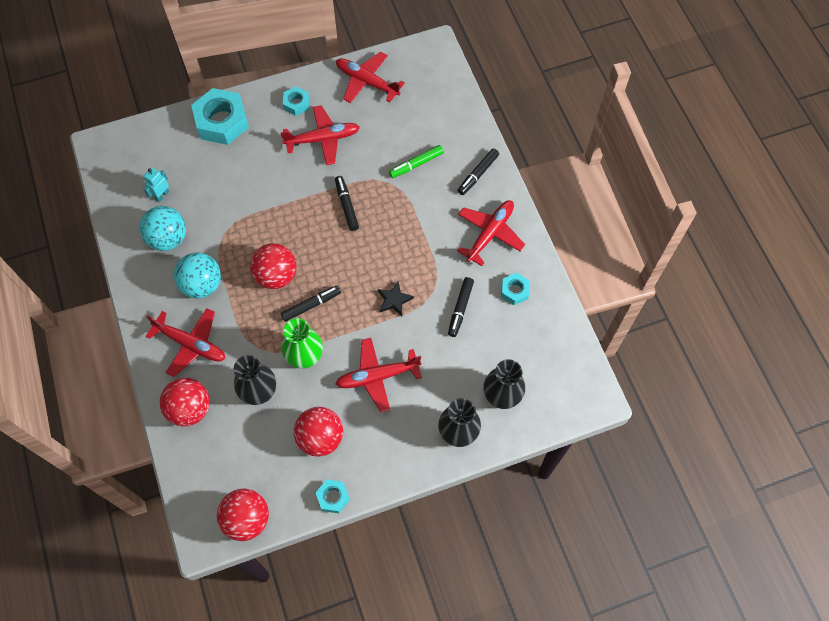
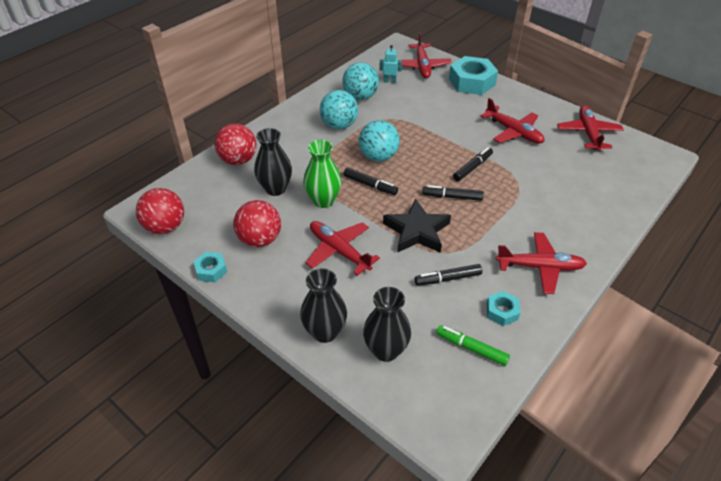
camera: 60 degrees right, 20 degrees down
red plane [145,308,225,377] -> red plane moved to [398,32,452,78]
red ball [250,243,297,289] -> turquoise ball [359,120,400,162]
turquoise nut [283,86,309,116] -> none
black star [378,281,414,316] -> black star [383,199,451,253], size x1.84
green marker [389,145,444,178] -> green marker moved to [436,325,510,366]
black marker [457,149,499,195] -> black marker moved to [422,185,484,201]

